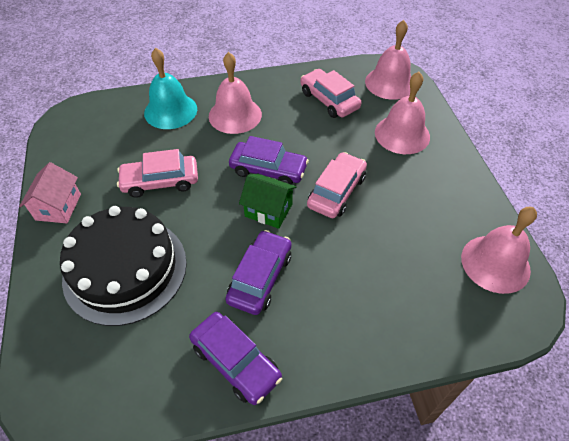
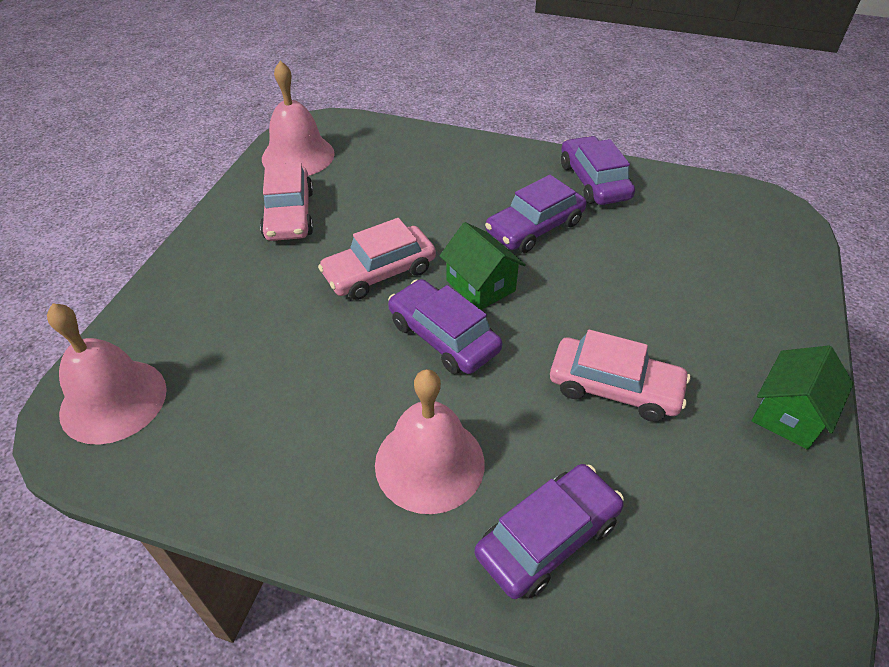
camera: 150 degrees left, 5 degrees down
pink house [19,162,81,223] -> green house [752,345,854,450]
black cake [60,206,187,326] -> none
turquoise bell [144,48,197,129] -> purple car [475,464,624,599]
pink car [300,69,361,118] -> pink car moved to [260,162,313,241]
pink bell [375,72,430,154] -> none

